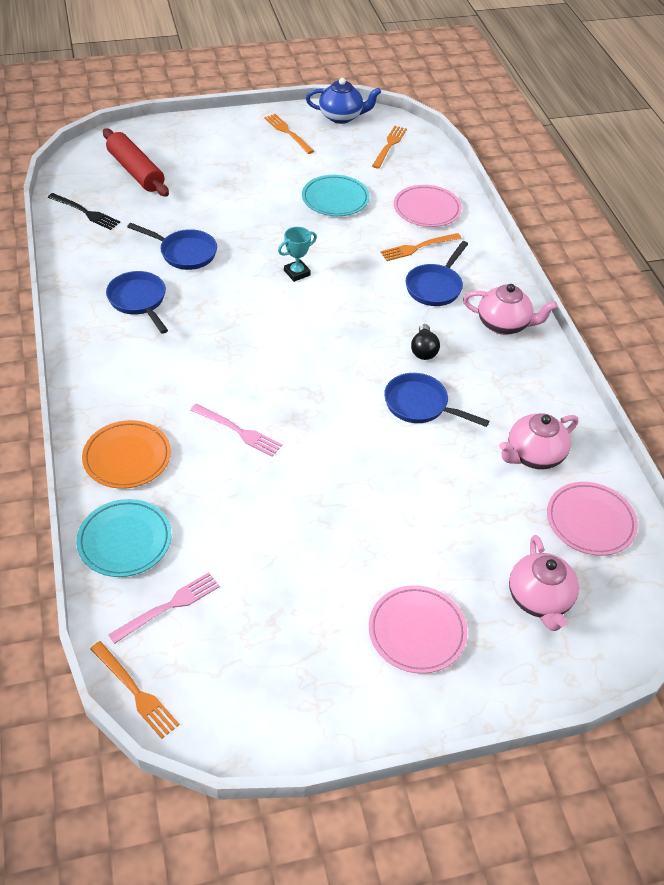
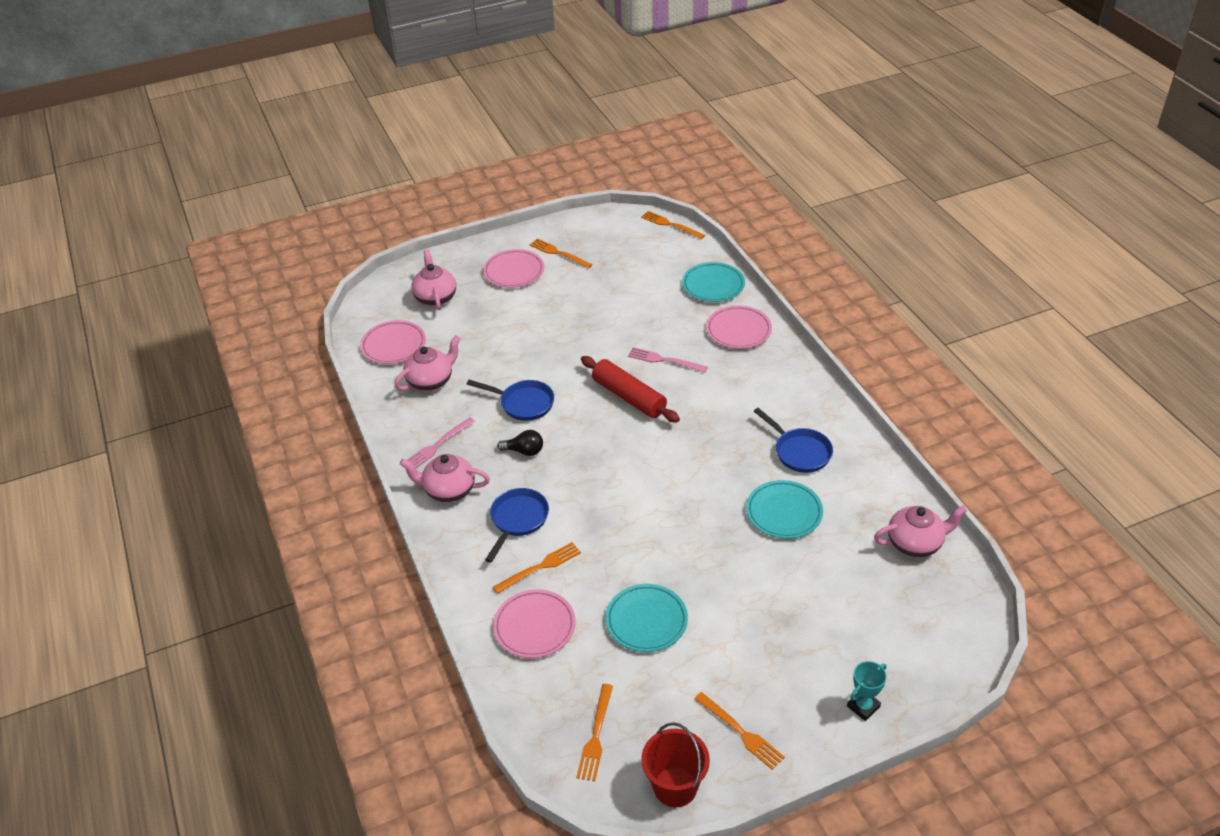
camera: 175 degrees right, 5 degrees down
black fork [48,193,120,230] -> pink teapot [874,506,967,558]
orange plate [82,420,171,489] -> pink plate [706,305,772,349]
red rolling pin [103,129,169,196] -> red rolling pin moved to [581,356,680,423]
pink fork [108,572,220,644] -> pink fork moved to [407,418,475,468]
blue pan [127,223,217,270] -> turquoise plate [746,480,823,539]
turquoise trophy [278,227,317,282] -> turquoise trophy moved to [847,661,887,721]
blue teapot [306,78,381,124] -> red bucket [641,722,710,807]
black light bulb [411,324,440,360] -> black light bulb turned 105 degrees clockwise [497,430,543,456]
none -> orange fork [529,238,593,268]

